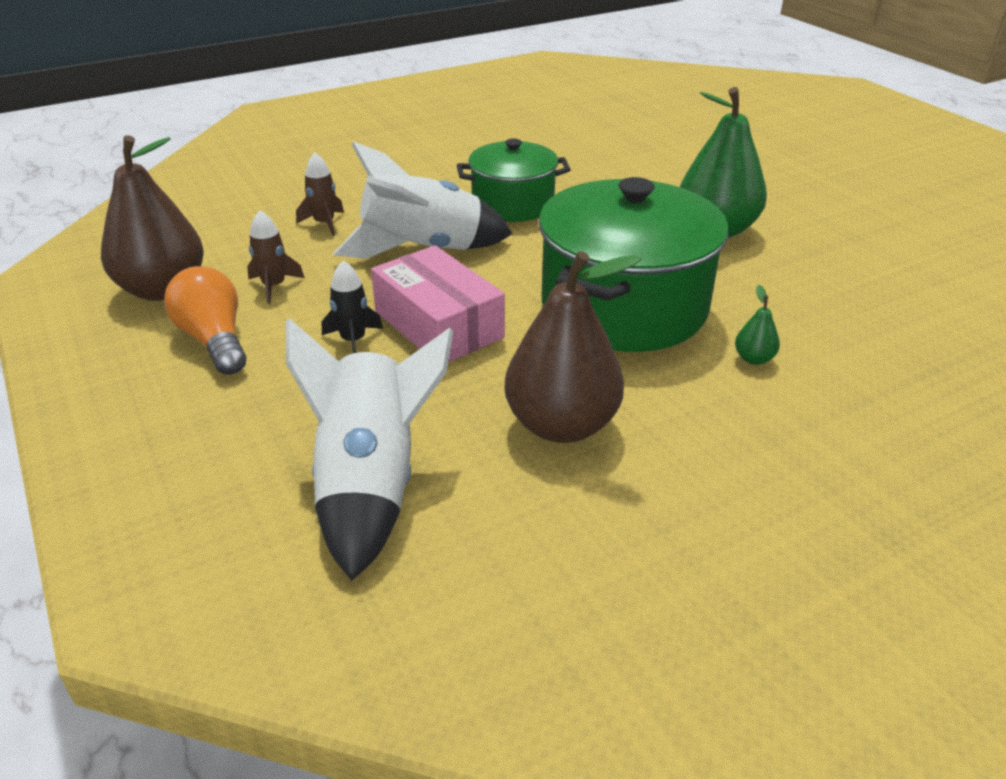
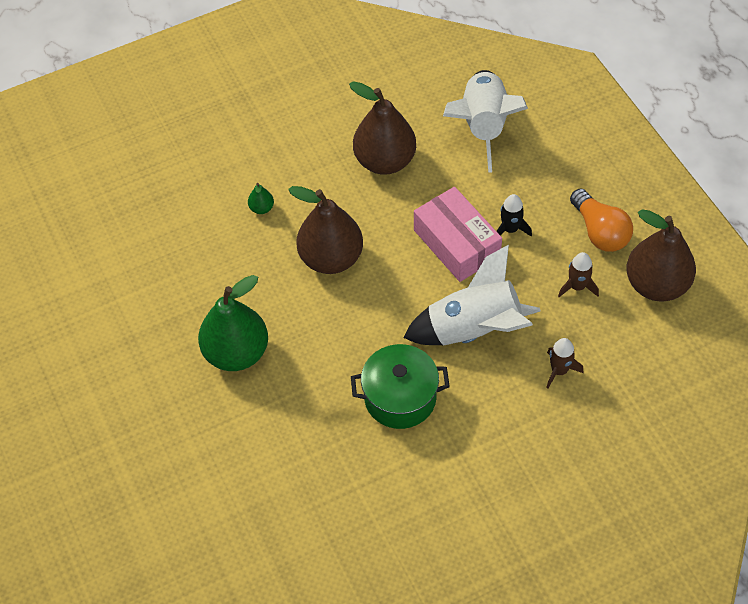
camera: 175 degrees left, 20 degrees up
green pot [539,177,729,352] -> brown pear [288,186,363,274]

